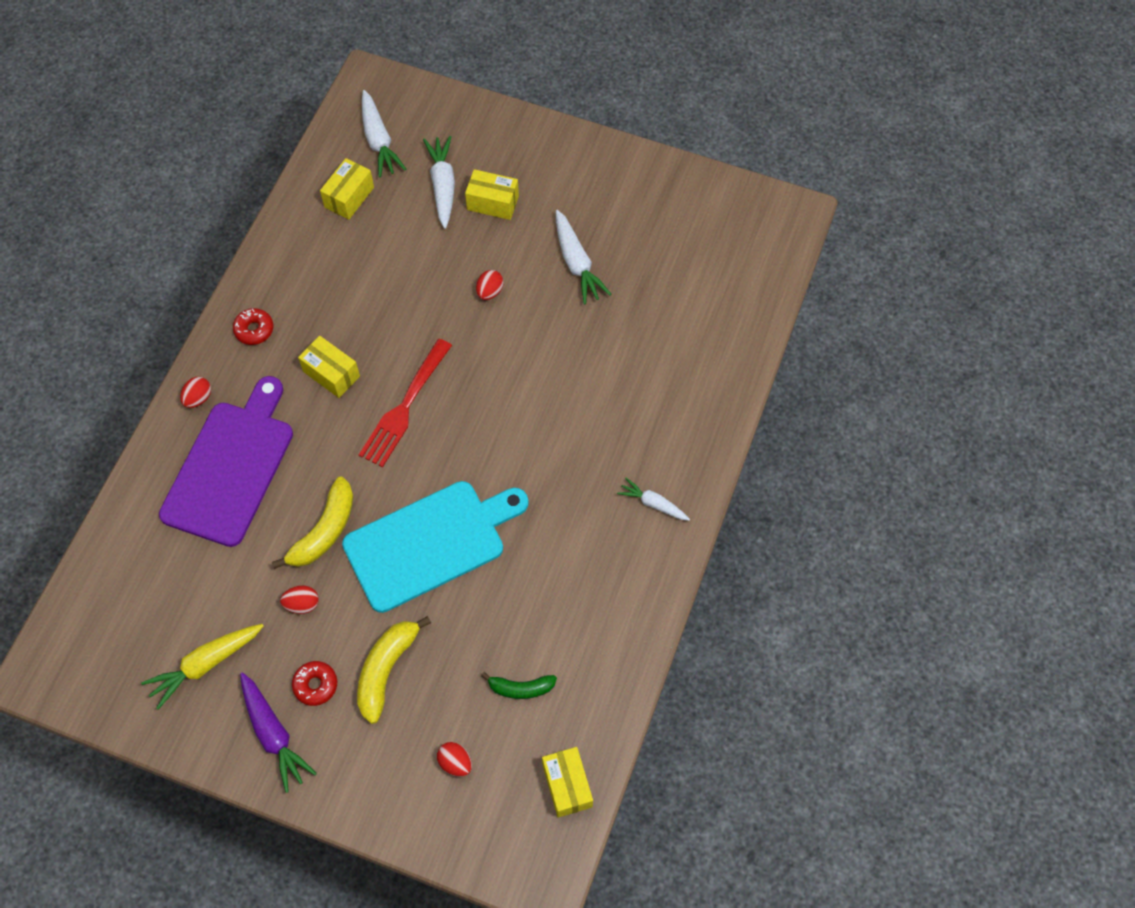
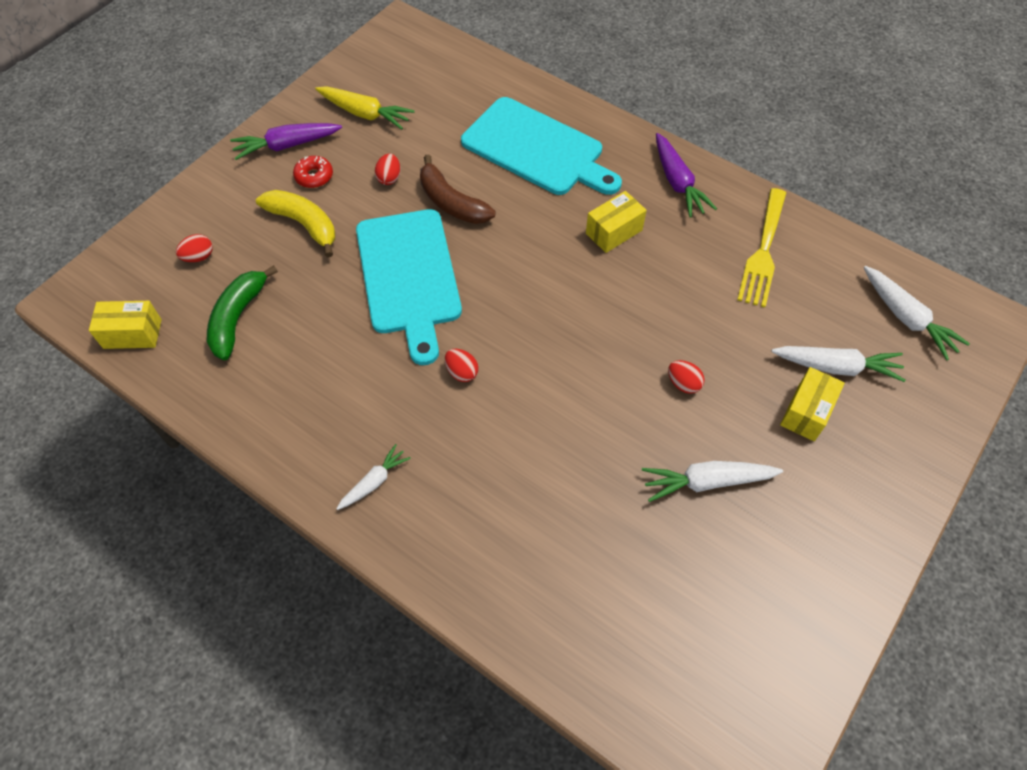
camera: 105 degrees right, 5 degrees down
yellow carrot [141,624,263,710] -> yellow carrot turned 135 degrees clockwise [315,86,415,130]
purple cutting board [159,376,293,547] -> turquoise cutting board [461,97,622,195]
red egg [180,377,211,408] -> red egg moved to [445,349,478,382]
red donut [233,308,274,345] -> purple carrot [656,133,717,217]
yellow banana [272,476,353,569] -> brown banana [420,155,495,224]
yellow box [320,158,374,220] -> none
red fork [359,339,452,467] -> none
white carrot [362,90,406,178] -> white carrot turned 120 degrees counterclockwise [864,266,970,360]
green banana [481,672,557,699] -> green banana [207,265,278,360], size x1.60
none -> yellow fork [737,188,786,307]

